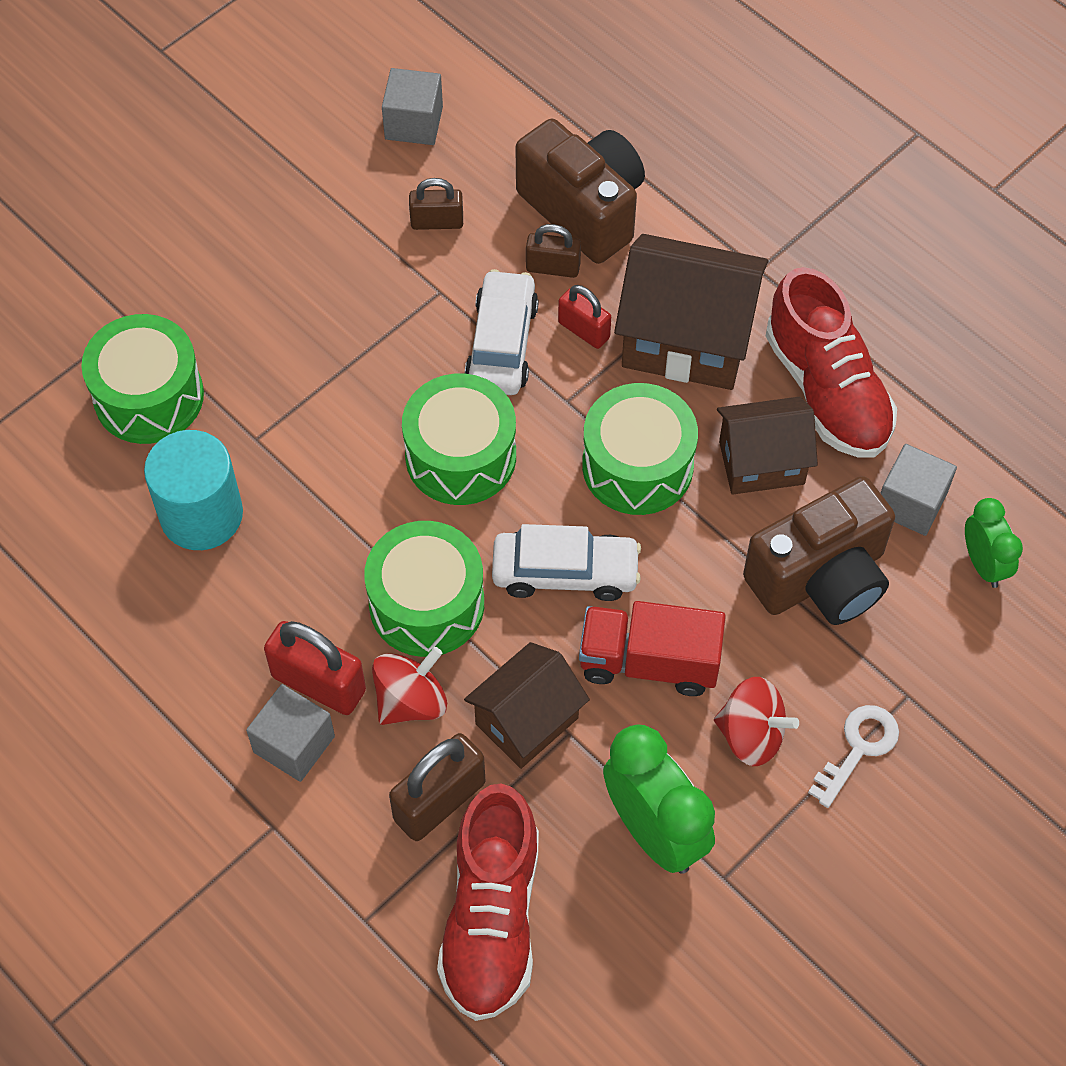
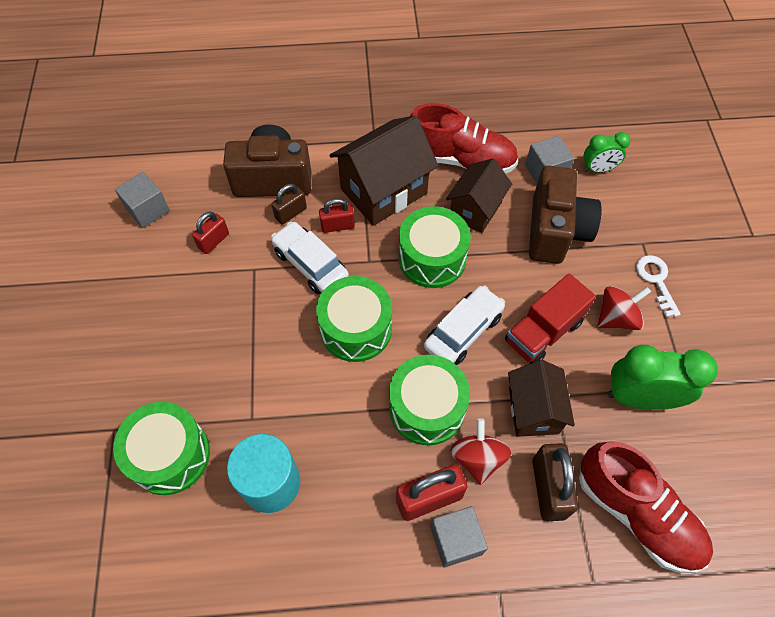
camera: 50 degrees left, 0 degrees up
brown padlock [409,178,463,230] -> red padlock [192,211,229,254]
green clock [965,498,1023,588] -> green clock turned 150 degrees clockwise [583,132,631,173]

